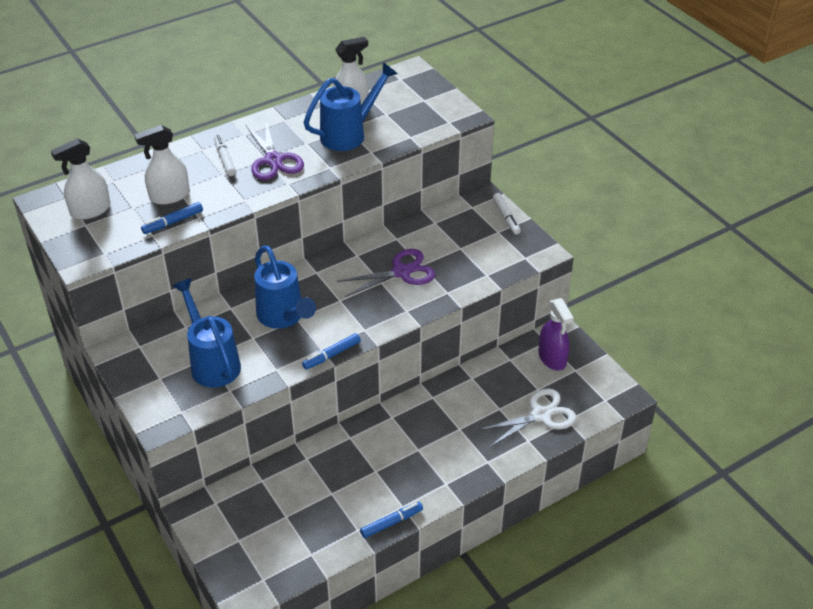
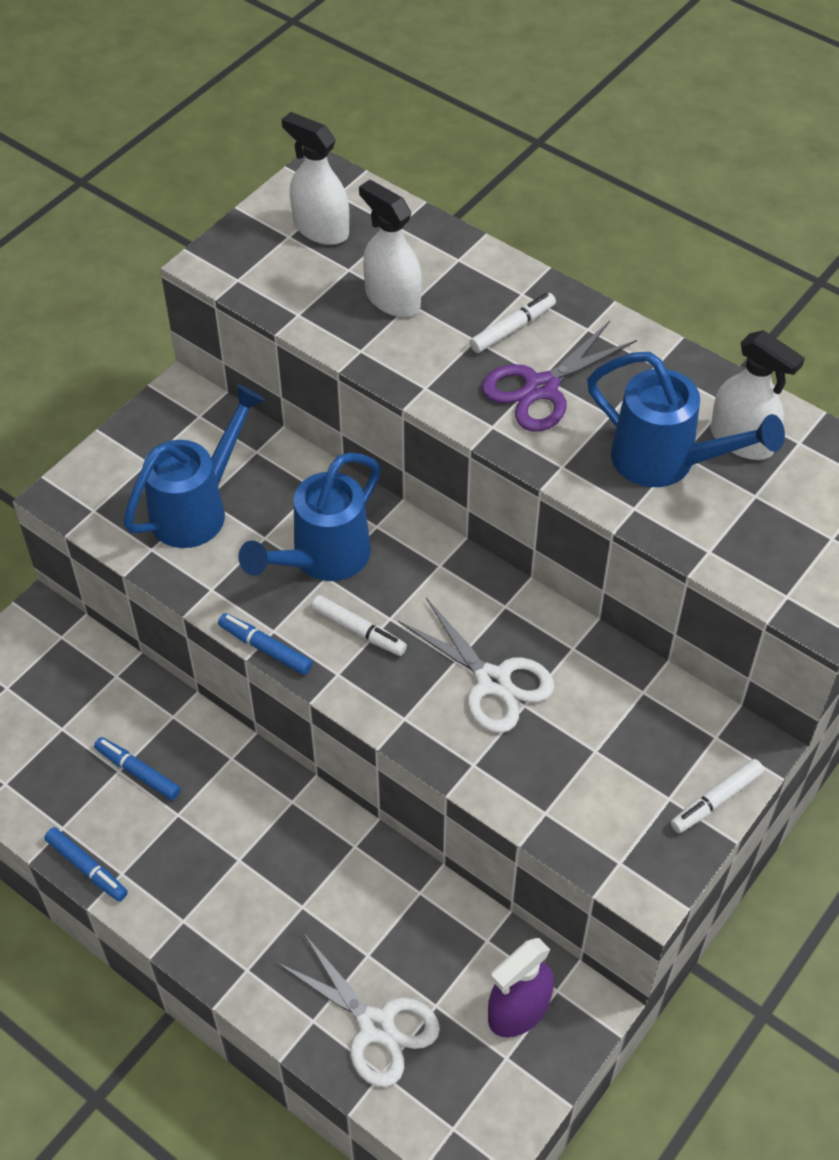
camera: 70 degrees right, 10 degrees up
blue marker [141,202,203,234] -> blue marker moved to [94,737,181,800]
purple scissors [336,249,436,297] -> white scissors [398,598,555,733]
none -> white marker [311,595,407,656]

